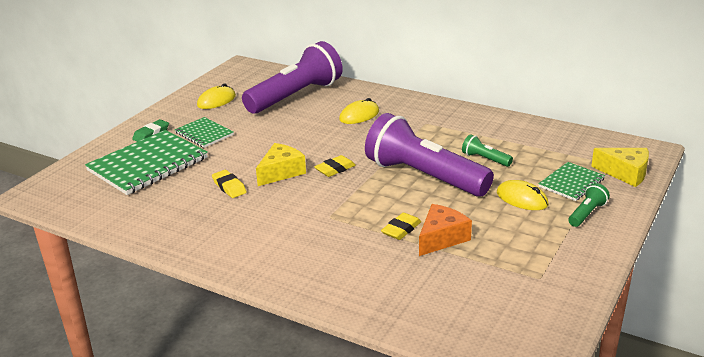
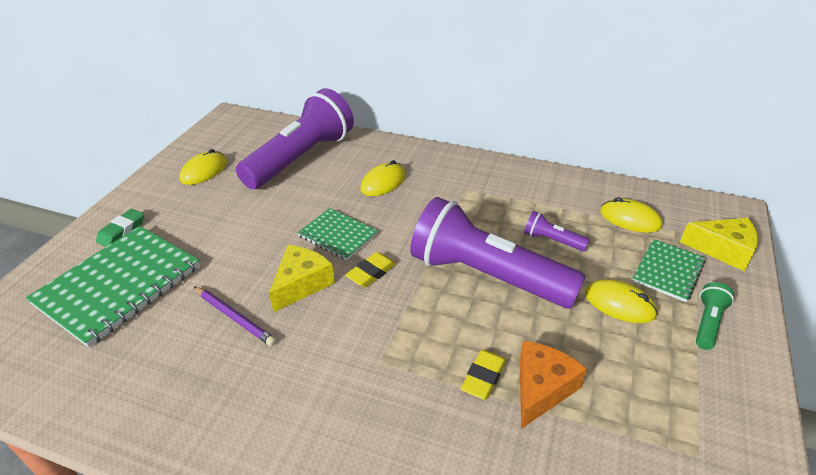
camera: 10 degrees left, 10 degrees up
green notebook [175,117,234,148] -> green notebook moved to [298,208,378,260]
yellow eraser [212,170,247,198] -> purple pencil [194,286,276,346]
green flashlight [462,134,513,167] -> purple flashlight [524,211,590,251]
none -> yellow mouse [600,197,662,233]

